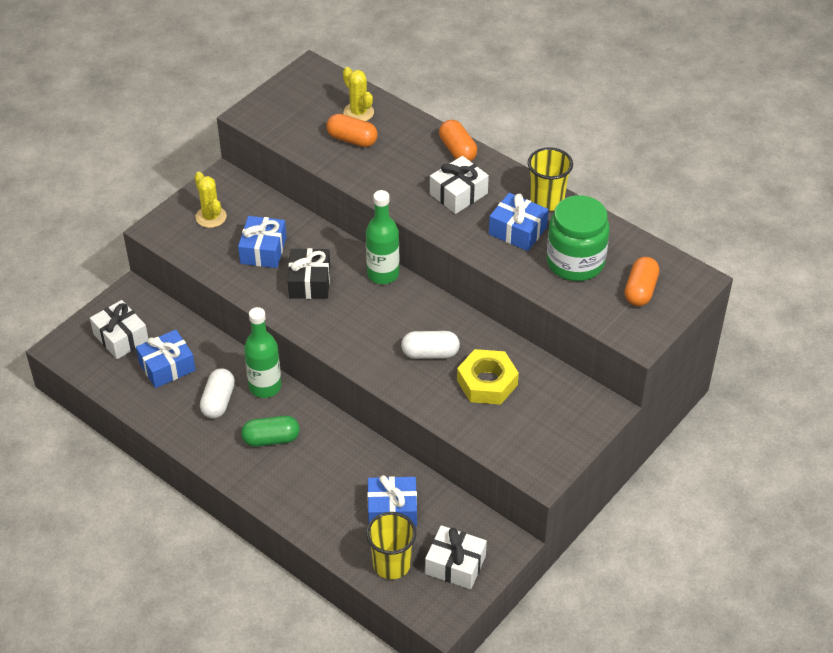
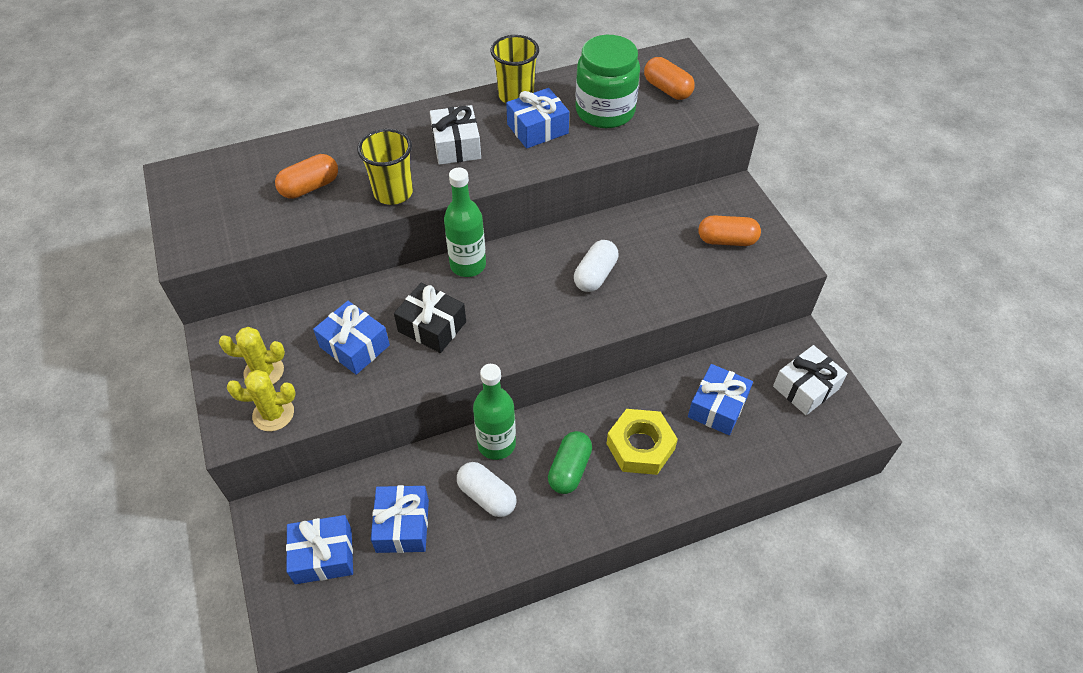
camera: 60 degrees left, 5 degrees up
white gift [90,300,148,359] -> blue gift [286,515,353,584]
yellow cactus [343,67,374,121] -> yellow cactus moved to [227,370,296,431]
yellow cup [366,512,416,579] -> yellow cup moved to [357,129,413,205]
orange capsule [439,120,477,161] -> orange capsule moved to [699,215,761,246]
yellow nut [457,349,519,405] -> yellow nut moved to [606,409,678,475]

